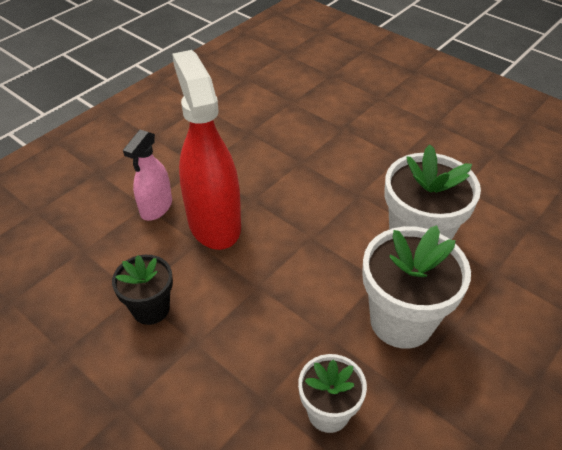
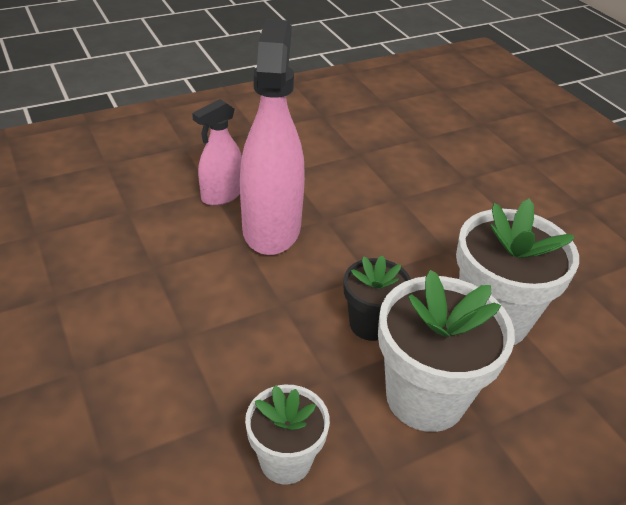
camera: 20 degrees right, 5 degrees down
black flower pot [112,255,173,325] -> black flower pot moved to [344,255,411,341]
red spray bottle [172,50,241,250] -> pink spray bottle [240,19,305,255]

